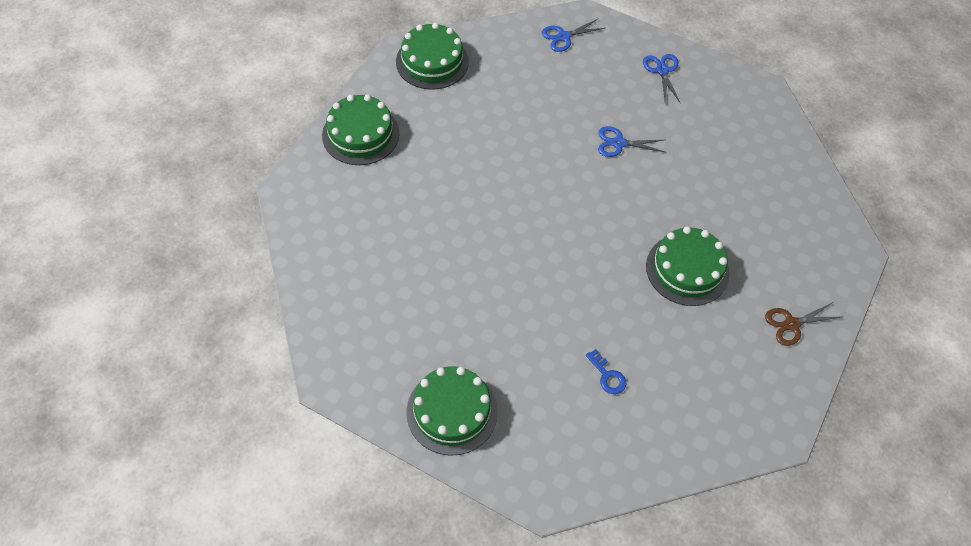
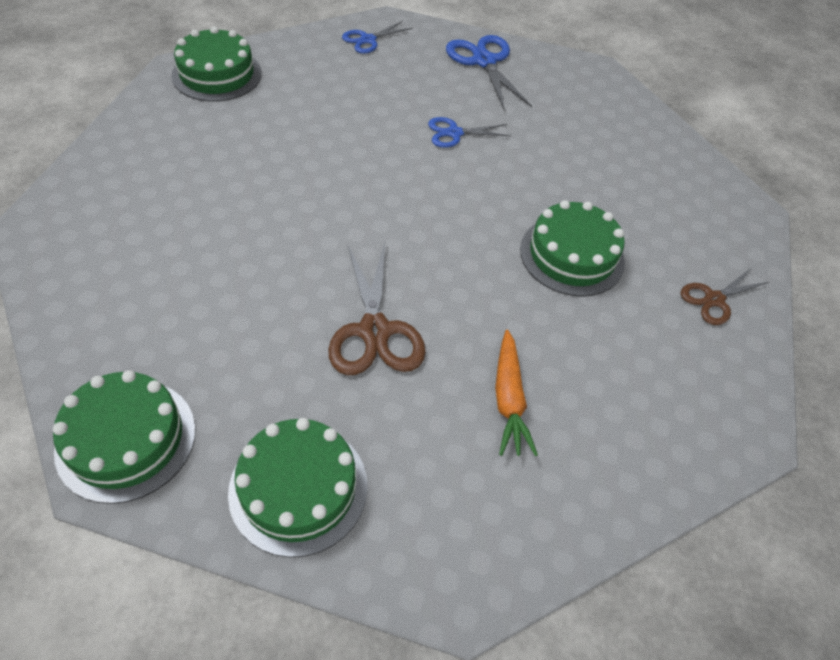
camera: 15 degrees left, 5 degrees down
green cake [322,94,399,165] -> green cake moved to [53,370,195,504]
blue key [586,349,626,394] -> orange carrot [495,330,538,456]
blue scissors [643,54,681,104] -> blue scissors [446,35,532,110], size x1.63
none -> brown scissors [328,243,426,375]

